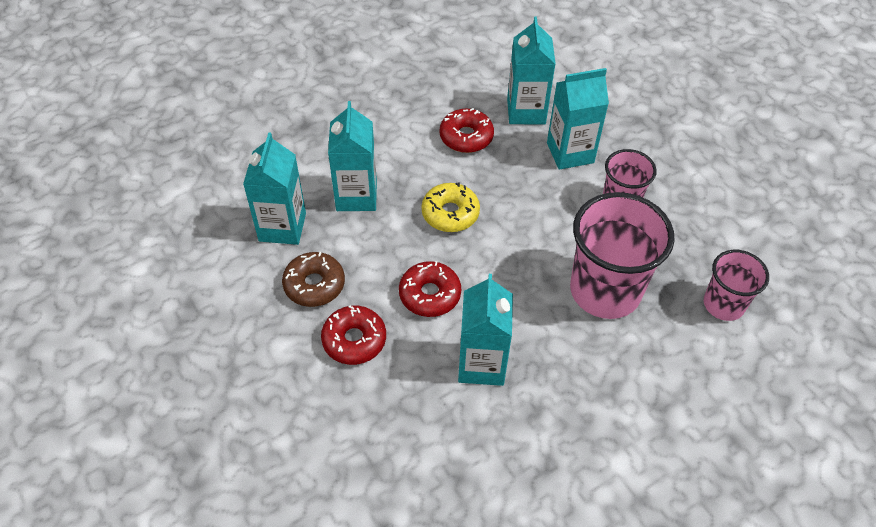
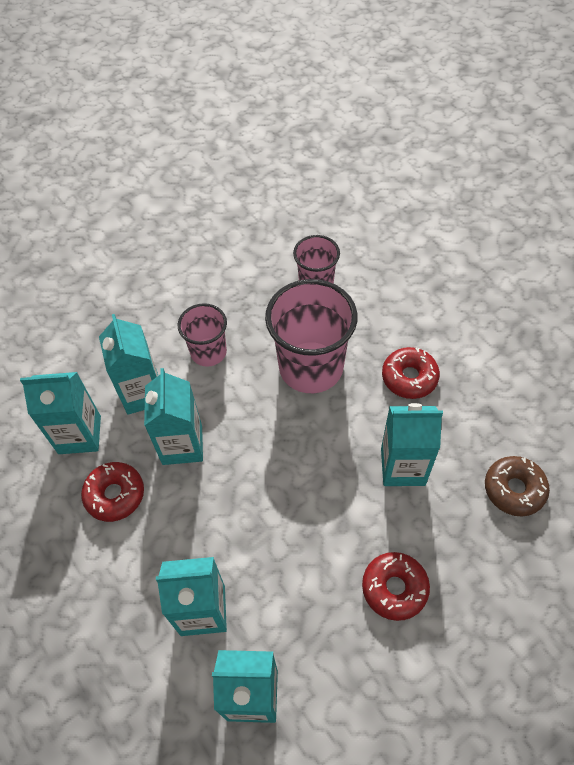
camera: 90 degrees left, 5 degrees up
brown donut [282,252,345,307] -> brown donut moved to [485,456,550,516]
red donut [399,261,461,317] -> red donut moved to [382,347,440,399]
yellow donut [421,183,480,232] -> none
none -> turquoise carton [144,368,203,465]

